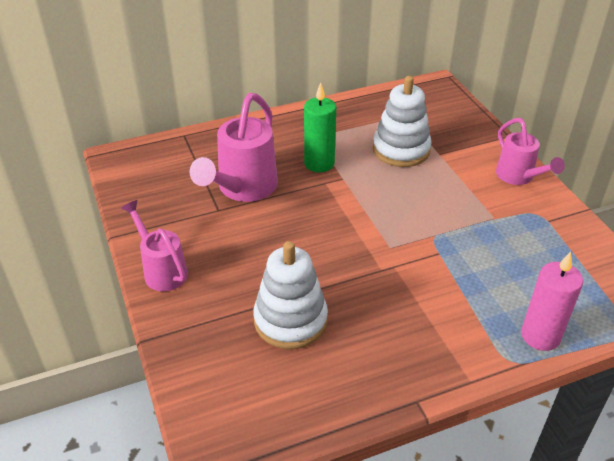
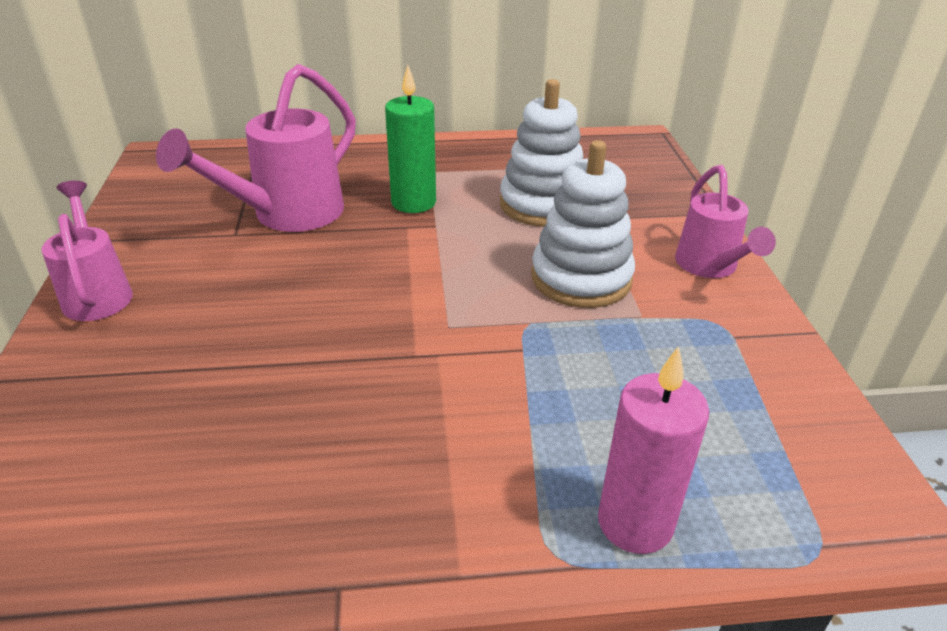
camera: 15 degrees right, 5 degrees down
white stacking toy [253,241,328,349] -> white stacking toy moved to [531,140,635,308]

